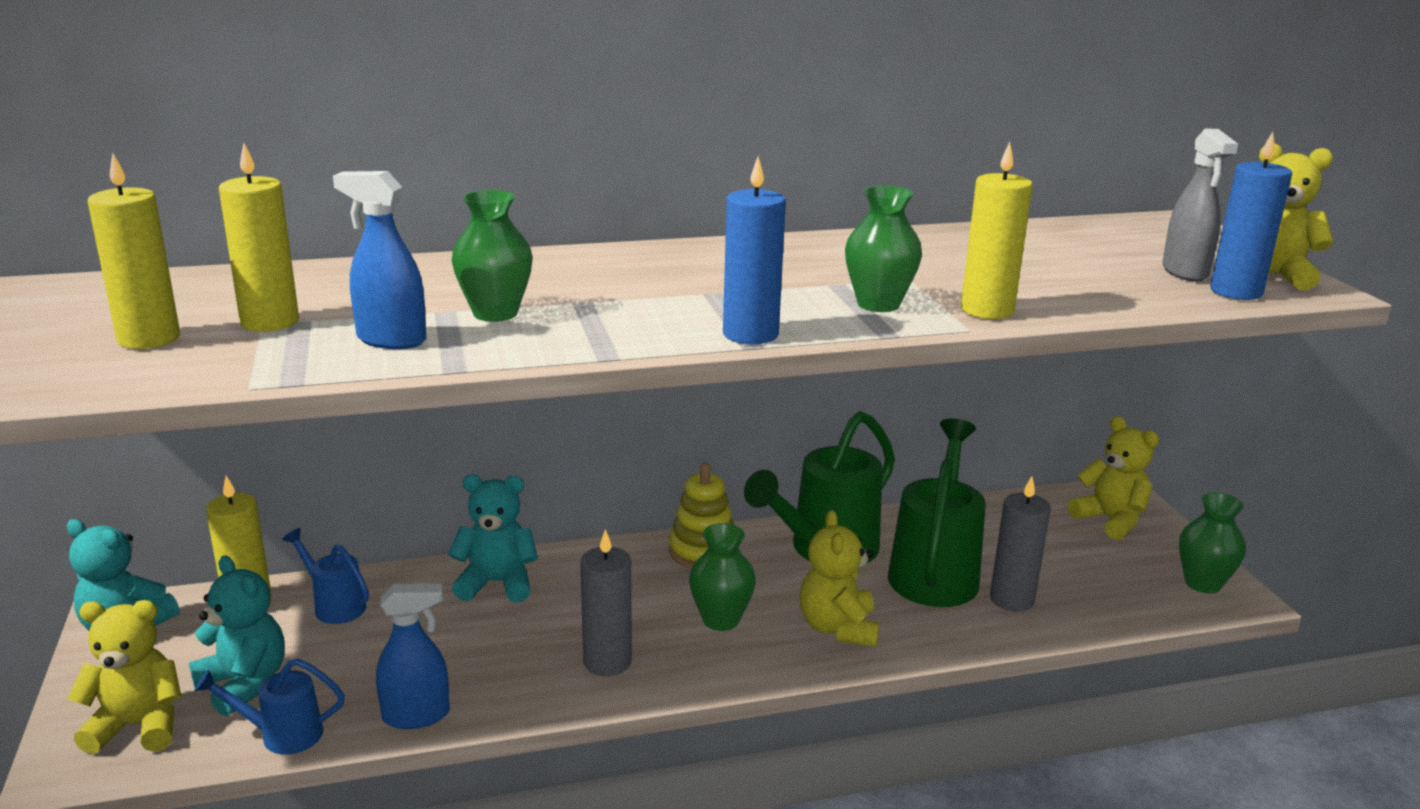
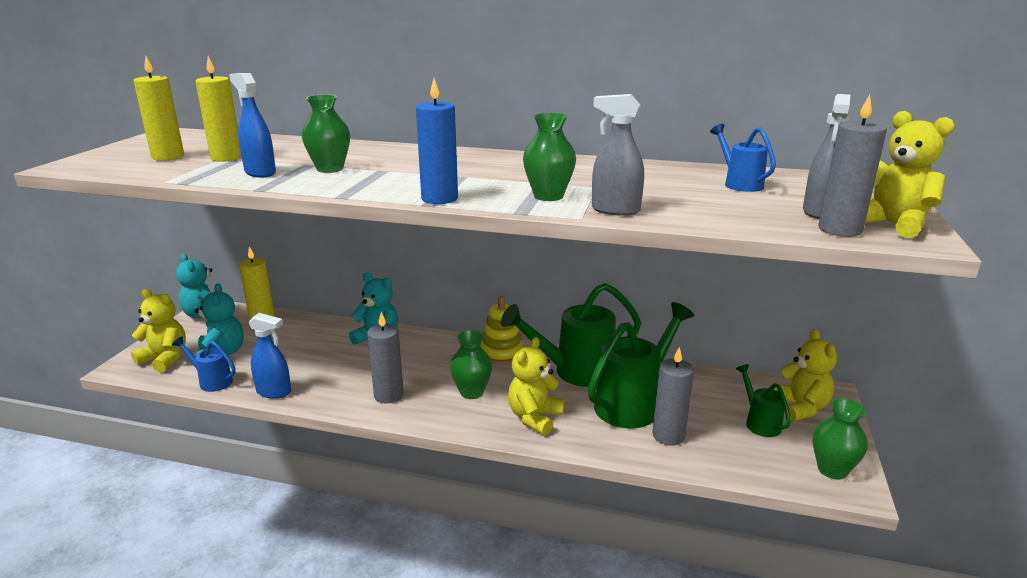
camera: 30 degrees right, 0 degrees up
blue watering can [282,528,369,624] -> blue watering can moved to [710,124,776,192]
yellow candle [961,142,1033,319] -> grey spray bottle [592,94,644,216]
blue candle [1210,132,1292,300] -> grey candle [818,95,887,237]
none -> green watering can [736,364,791,437]

